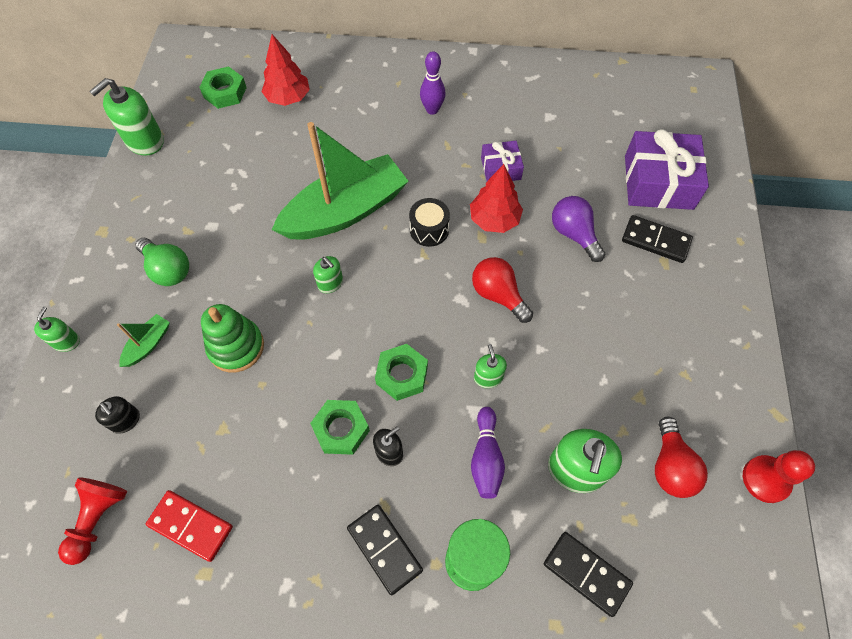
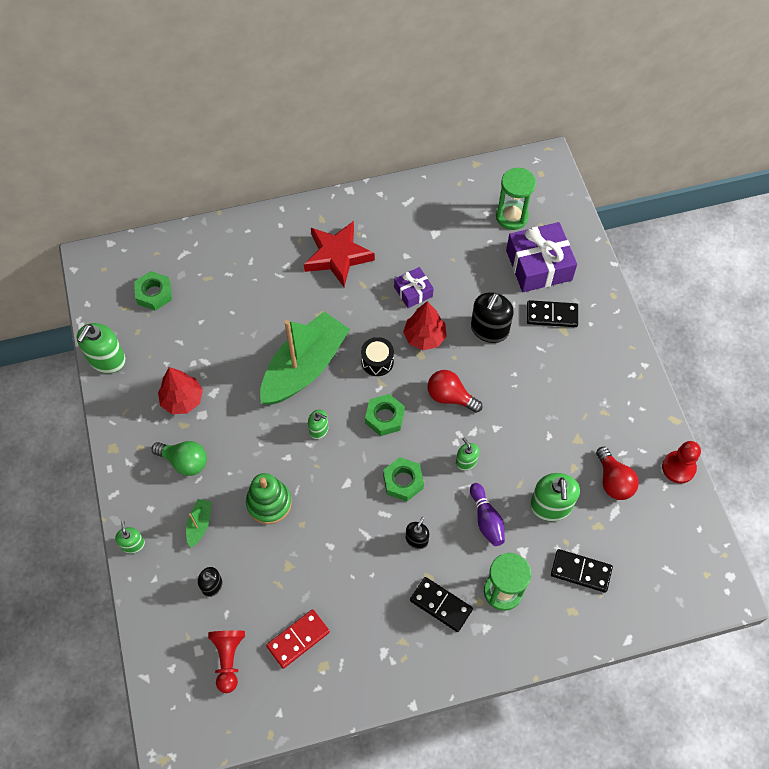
camera: 20 degrees left, 0 degrees up
red domino [146,490,233,562] -> red domino turned 45 degrees counterclockwise [266,609,330,668]
red tree [261,34,310,106] -> red tree moved to [158,367,203,414]
green nut [310,400,370,455] -> green nut moved to [365,394,405,436]
purple bowling pin [420,51,445,115] -> red star [304,221,375,287]
purple light bulb [552,196,605,262] -> black soap dispenser [471,292,514,343]
none -> green hourglass [496,168,536,230]

